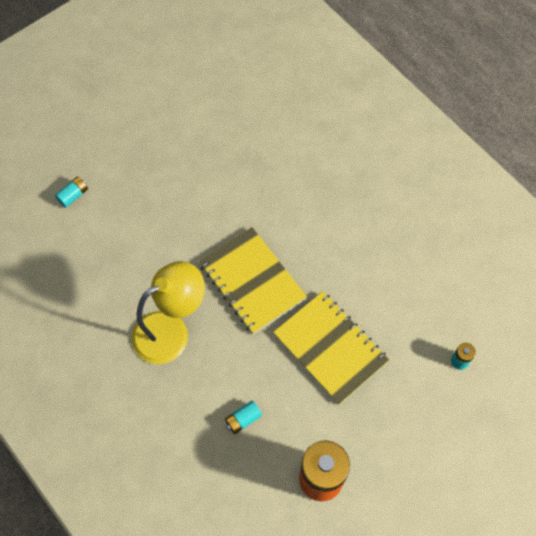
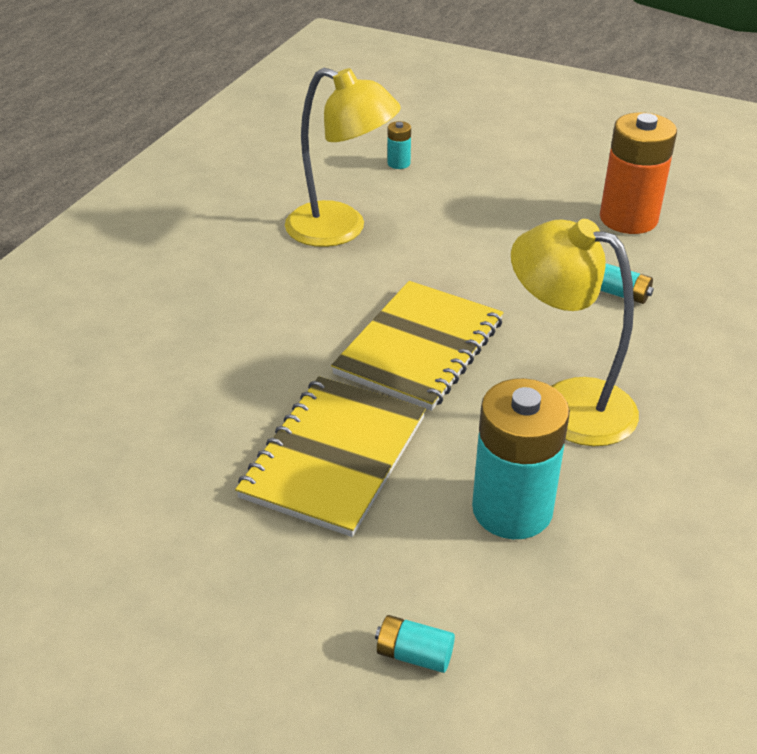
camera: 115 degrees left, 25 degrees down
yellow notebook [273,291,389,404] -> yellow notebook moved to [235,376,426,537]
none -> yellow lamp [285,68,401,247]
none -> turquoise battery [472,378,570,539]

